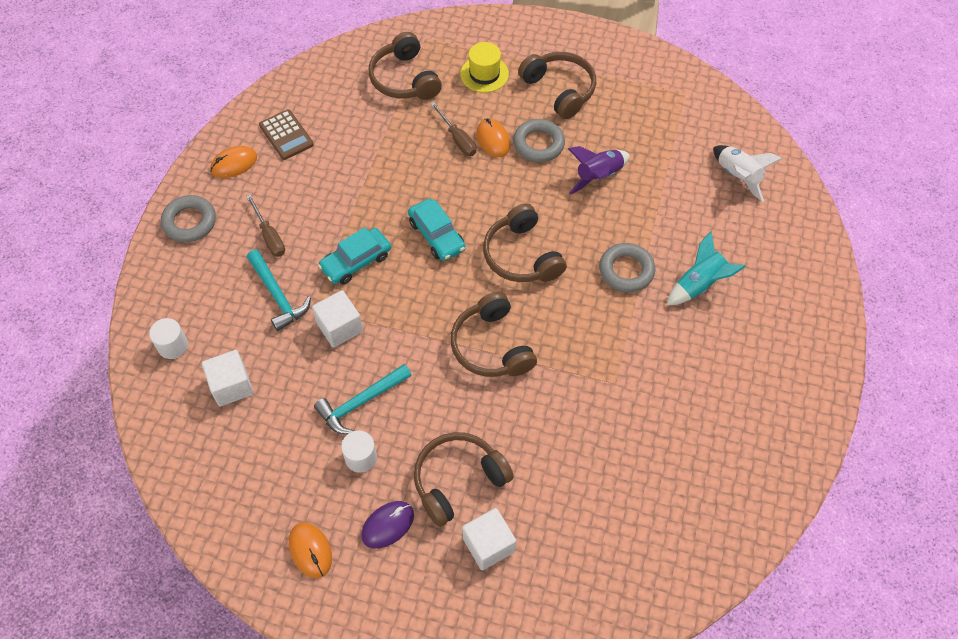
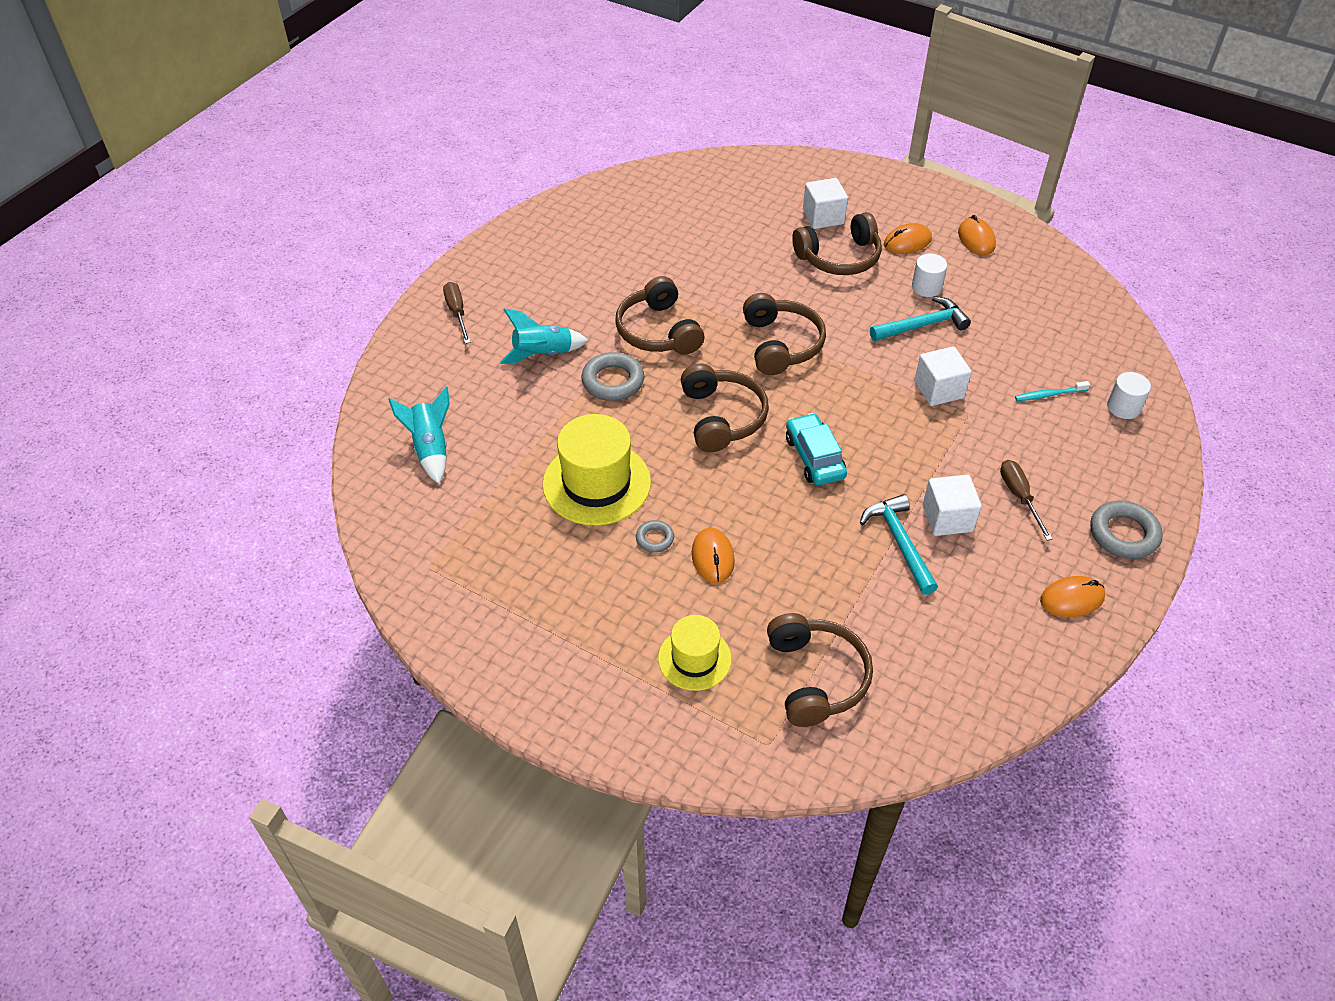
camera: 165 degrees left, 10 degrees down
white cube [202,350,253,407] -> white cube moved to [923,475,982,536]
turquoise hammer [247,250,311,331] -> turquoise hammer moved to [860,494,938,595]
brown calculator [259,109,314,160] -> none
turquoise car [318,227,391,285] -> none
purple mouse [361,501,414,549] -> orange mouse [884,223,932,254]
brown screwdriver [431,102,476,156] -> brown screwdriver moved to [443,282,471,344]
grey ring [513,119,565,162] -> grey ring [636,520,674,553], size x0.55
brown headphones [518,52,596,119] -> brown headphones moved to [615,276,704,355]
purple rocket [568,146,630,194] -> yellow hat [542,414,651,526]
white rocket [713,145,783,202] -> turquoise rocket [388,386,450,484]
none -> turquoise toothbrush [1015,381,1090,401]

